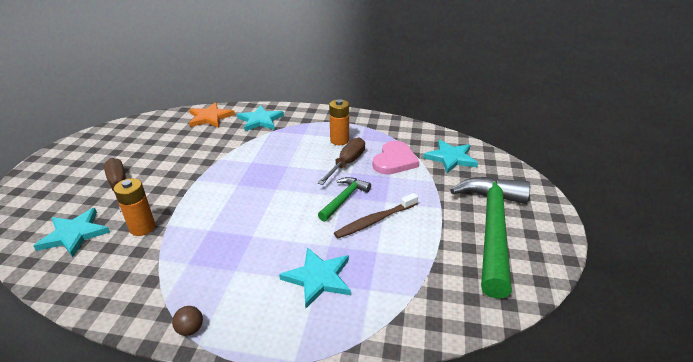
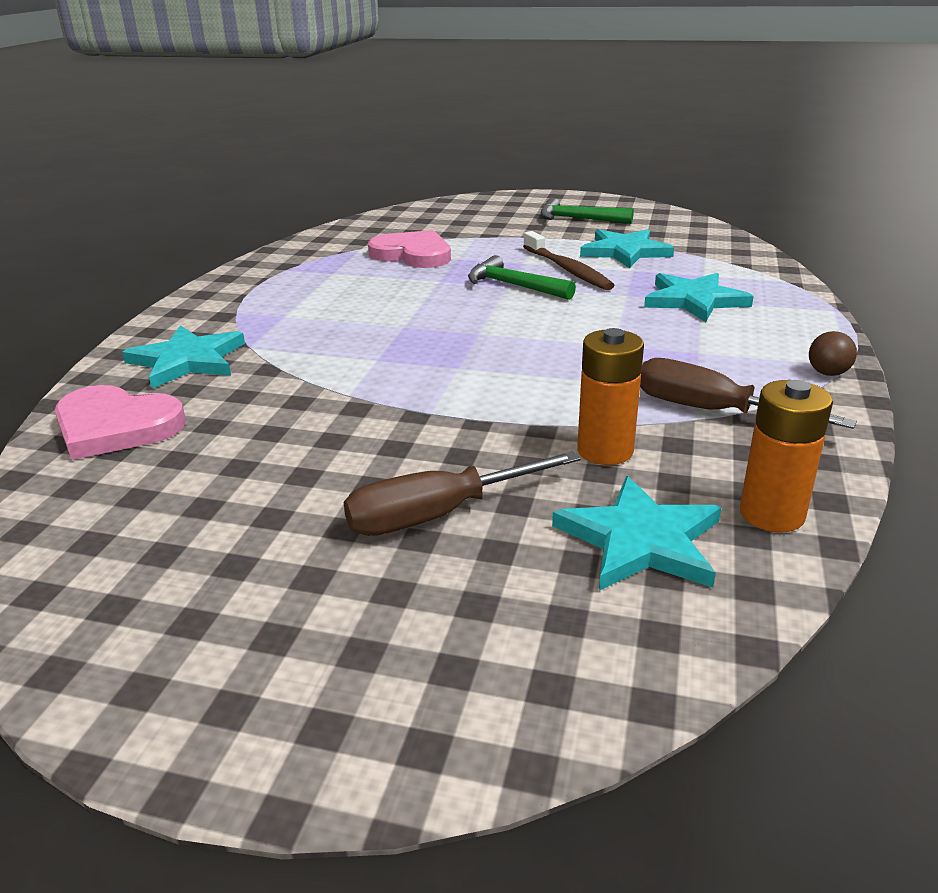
camera: 85 degrees left, 5 degrees down
orange star [189,102,235,128] -> pink heart [55,385,186,460]
brown screwdriver [318,137,365,185] -> brown screwdriver moved to [640,358,857,429]
orange battery [329,99,349,145] -> orange battery moved to [740,380,833,532]
turquoise star [423,140,478,173] -> turquoise star moved to [580,229,674,268]
green hammer [450,177,530,299] -> green hammer [541,198,634,224], size x0.47

